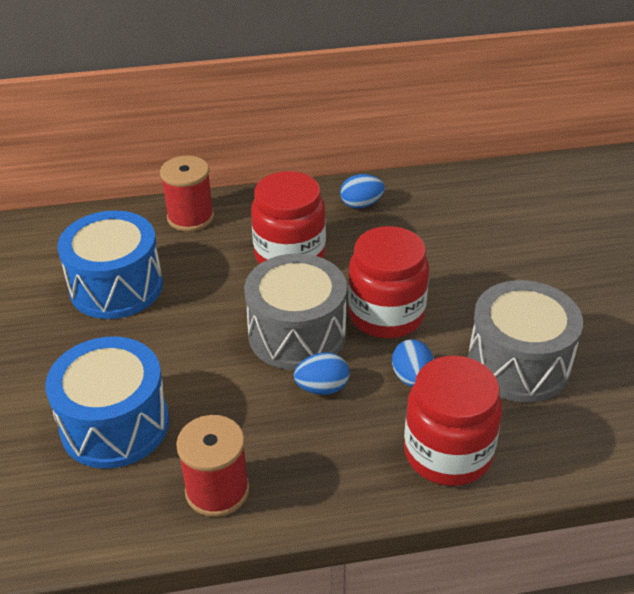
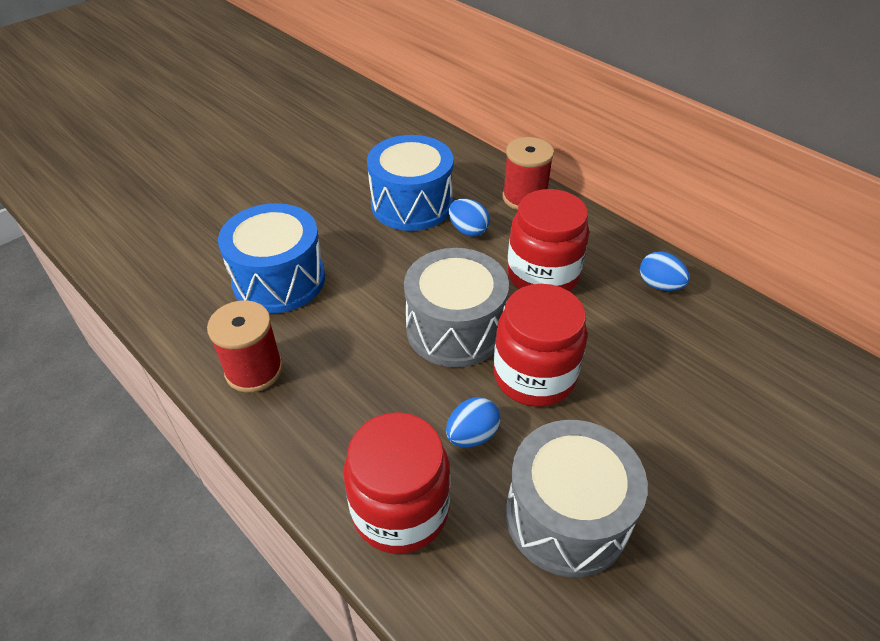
camera: 55 degrees right, 5 degrees up
blue egg [294,352,350,395] -> blue egg moved to [449,199,490,237]

